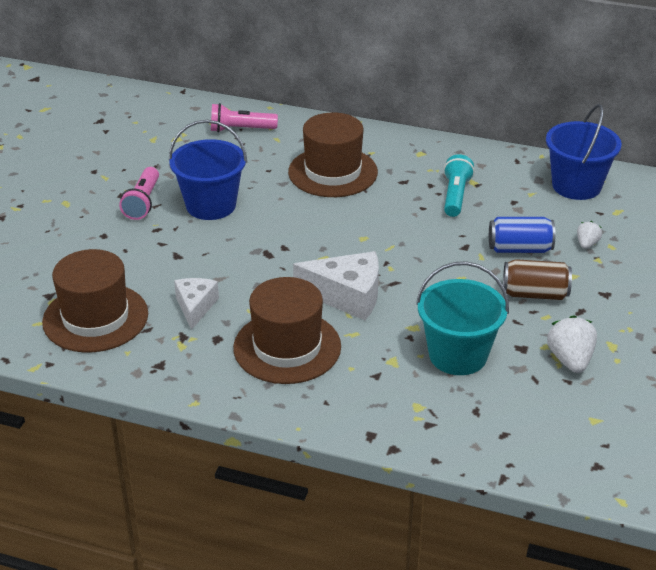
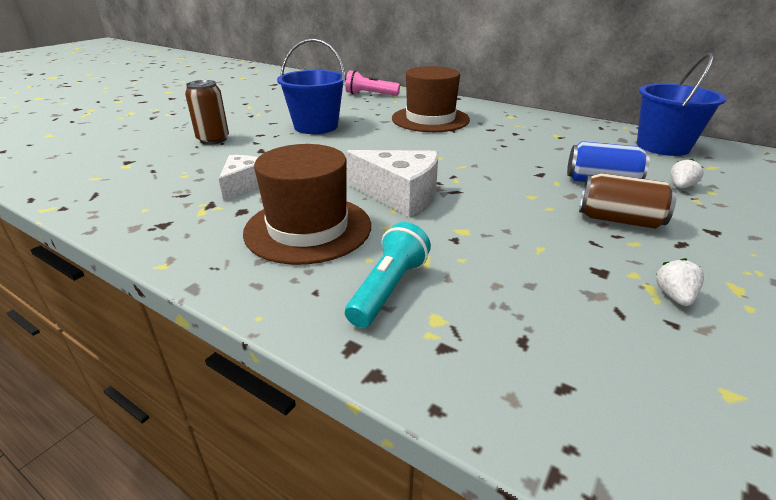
camera: 15 degrees right, 5 degrees down
brown hat [42,249,148,353] -> none
pink flashlight [119,167,159,220] -> none
turquoise bucket [416,261,509,375] -> none
turquoise flashlight [444,155,475,217] -> turquoise flashlight moved to [345,222,431,328]
white strawberry [547,315,597,373] -> white strawberry [656,258,704,306], size x0.58
none -> brown can [185,80,229,145]

